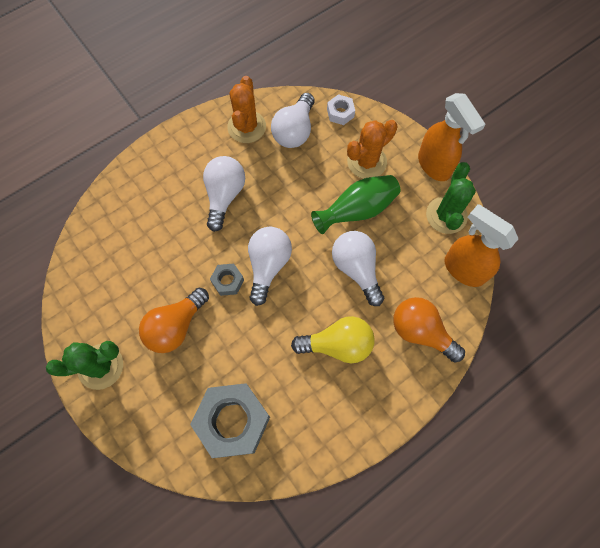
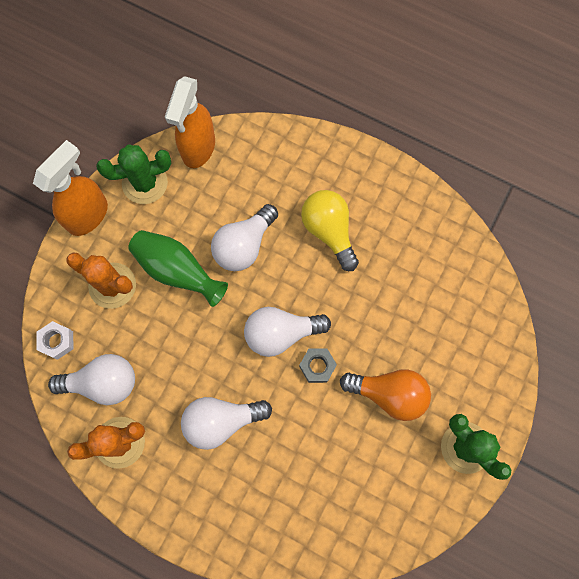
camera: 115 degrees left, 5 degrees up
grey nut [190,383,270,458] -> none
orange light bulb [393,297,465,362] -> none

